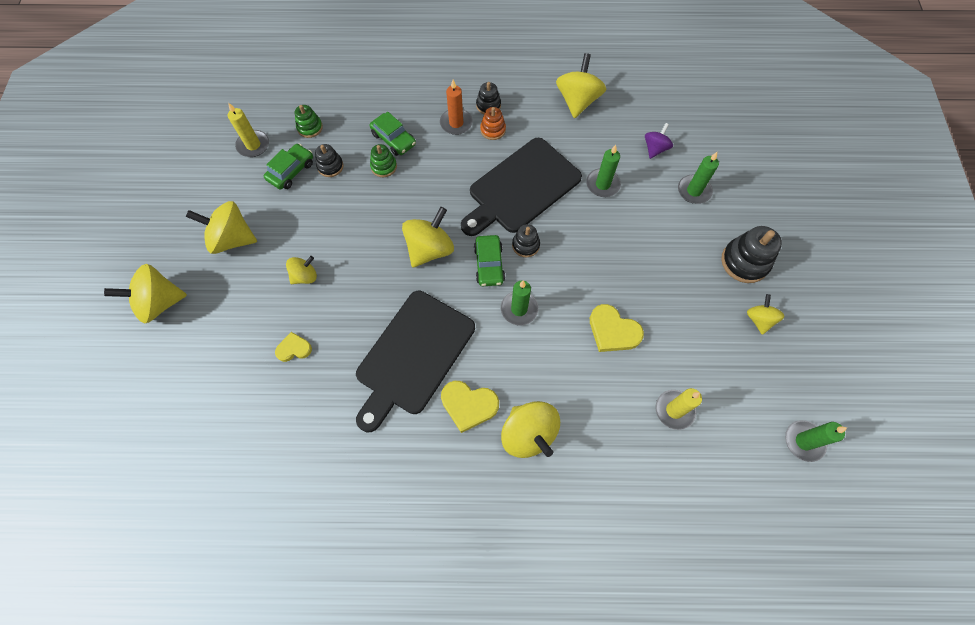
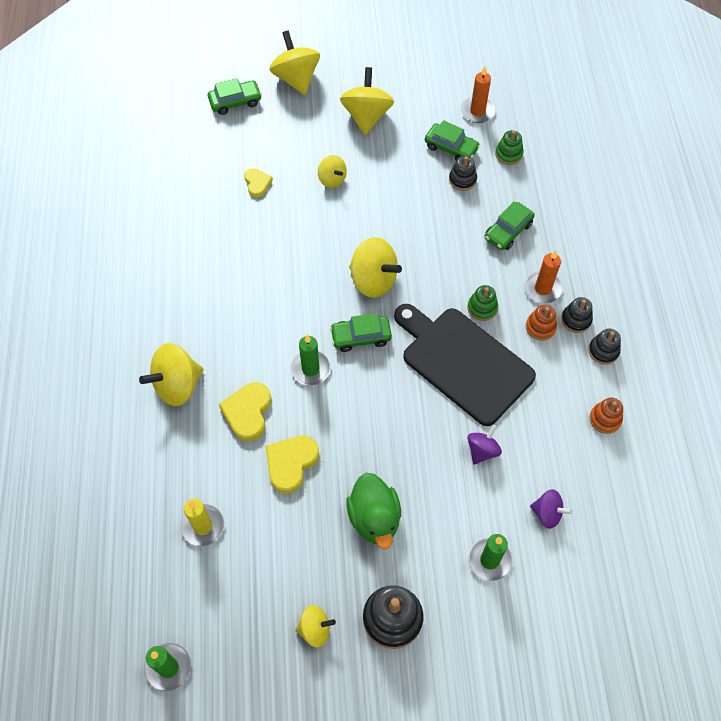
camera: 85 degrees right, 5 degrees down
yellow candle [228,103,269,157] -> orange candle [461,67,495,123]
black cutting board [356,291,475,432] -> none
green stacking toy [370,144,397,177] -> green stacking toy moved to [468,285,498,321]
yellow heart [441,381,499,433] -> yellow heart moved to [219,382,271,441]
black stacking toy [512,224,540,257] -> black stacking toy moved to [588,329,621,364]
yellow spinning top [556,53,606,118] -> orange stacking toy [589,398,623,434]
green candle [586,145,621,197] -> purple spinning top [467,425,502,465]
none -> green car [208,78,262,115]
none -> green duck [346,473,401,549]

